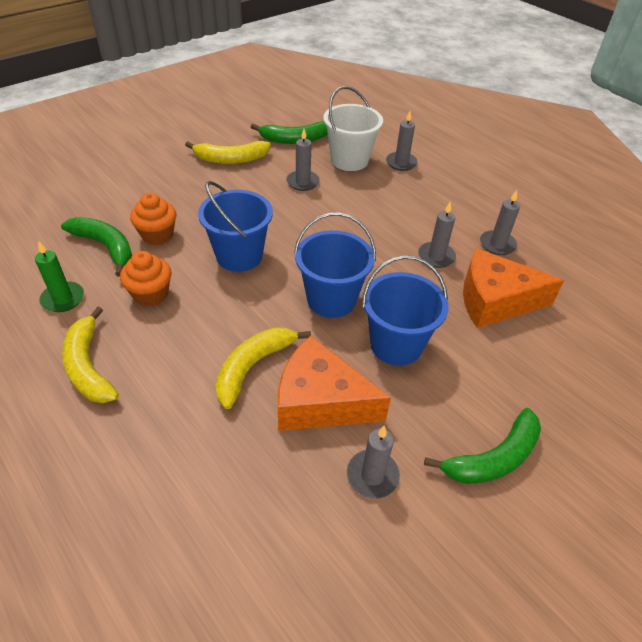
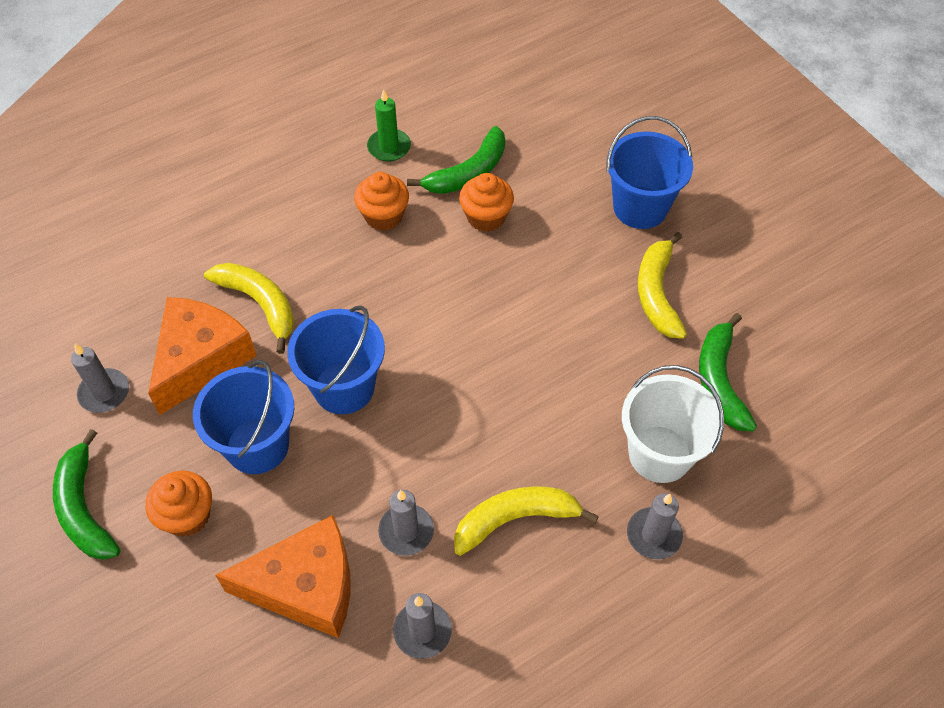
camera: 100 degrees right, 10 degrees up
yellow banana [62,307,119,403] -> yellow banana moved to [454,486,599,556]
blue bucket [198,181,273,272] -> blue bucket moved to [606,116,693,229]
grey candle [286,129,320,191] -> none
orange cheese [463,248,564,328] -> orange cheese turned 75 degrees clockwise [215,515,350,638]
none -> orange cupcake [145,471,212,537]

